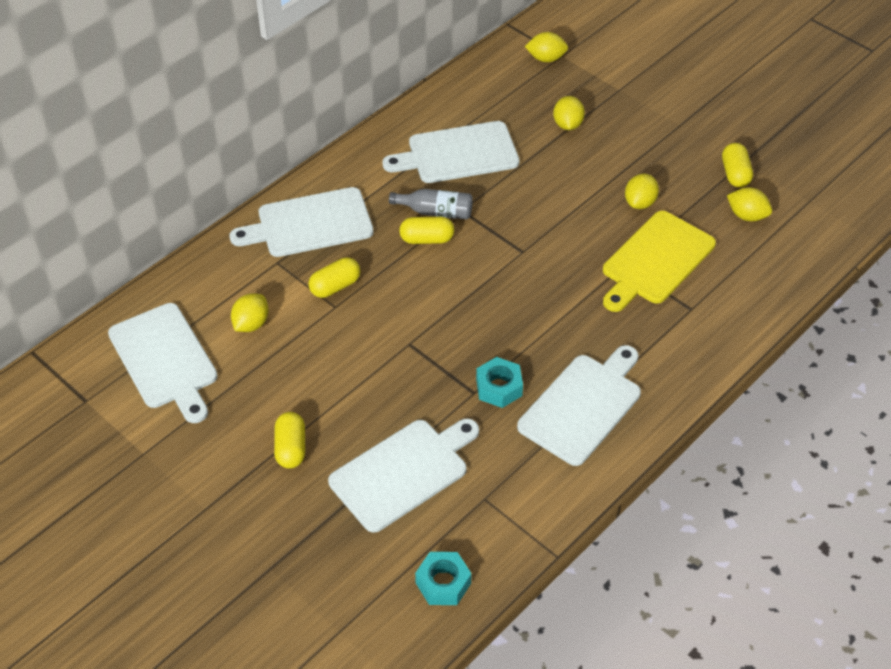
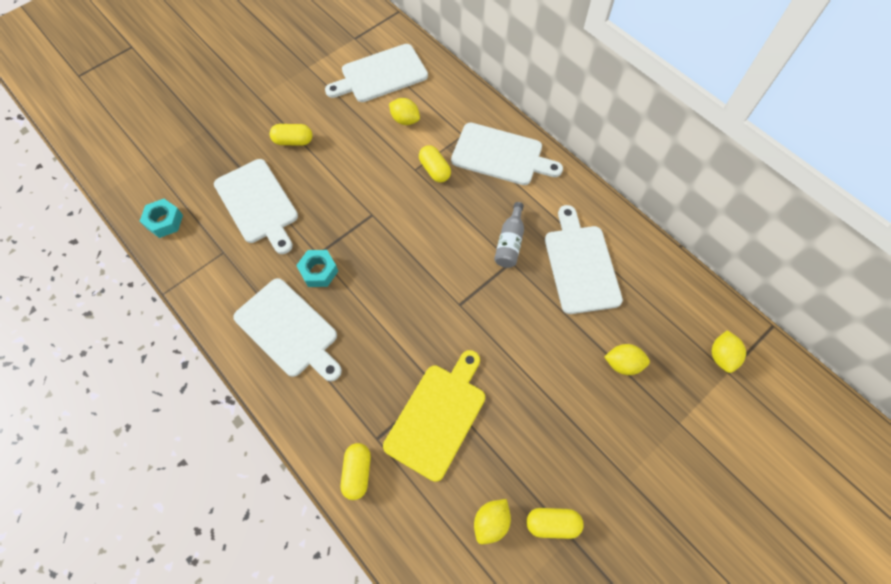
camera: 95 degrees right, 15 degrees up
white cutting board [230,187,374,257] -> white cutting board turned 120 degrees clockwise [451,123,563,185]
yellow capsule [399,217,454,244] -> yellow capsule moved to [341,443,371,500]
yellow cutting board [603,211,716,312] -> yellow cutting board turned 75 degrees clockwise [383,350,485,482]
yellow lemon [625,174,659,209] -> none

